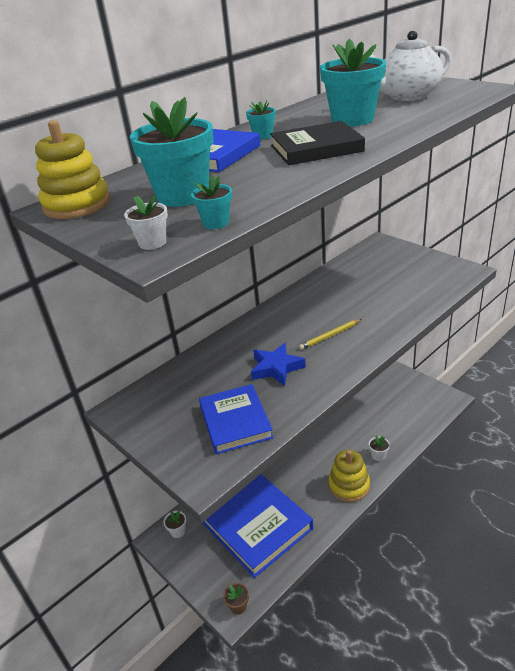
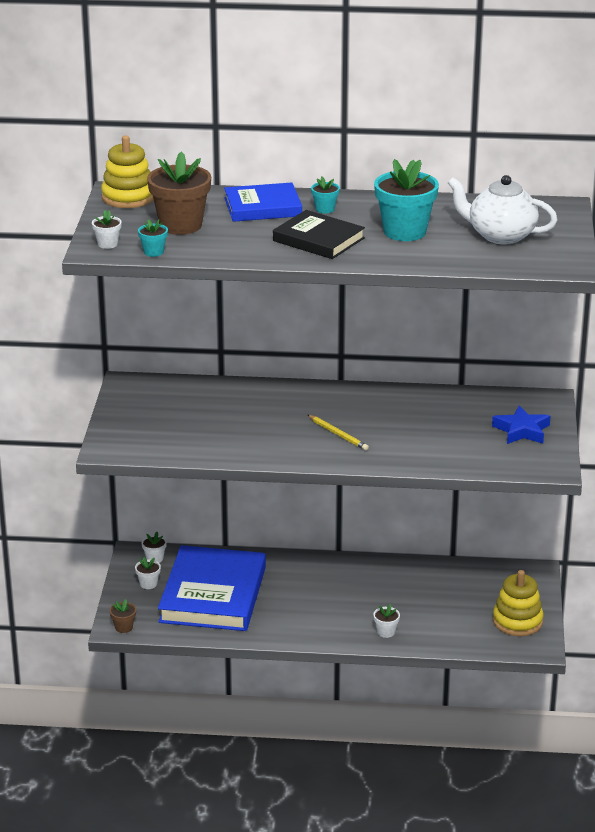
camera: 45 degrees right, 5 degrees down
turquoise flower pot [130,97,213,207] -> brown flower pot [147,151,211,235]
blue book [199,384,274,454] -> none
blue star [251,343,306,386] -> blue star moved to [492,405,550,444]
yellow pencil [299,319,362,350] -> yellow pencil turned 150 degrees counterclockwise [308,415,369,450]
yellow stacking toy [328,450,370,502] -> yellow stacking toy moved to [493,570,544,636]
none -> white flower pot [135,557,161,589]

